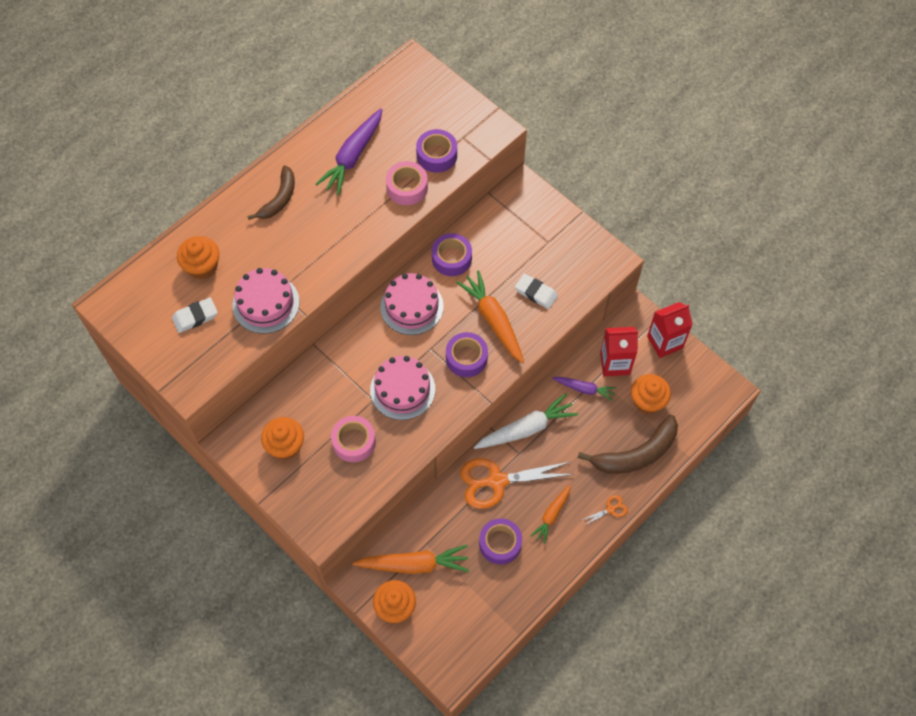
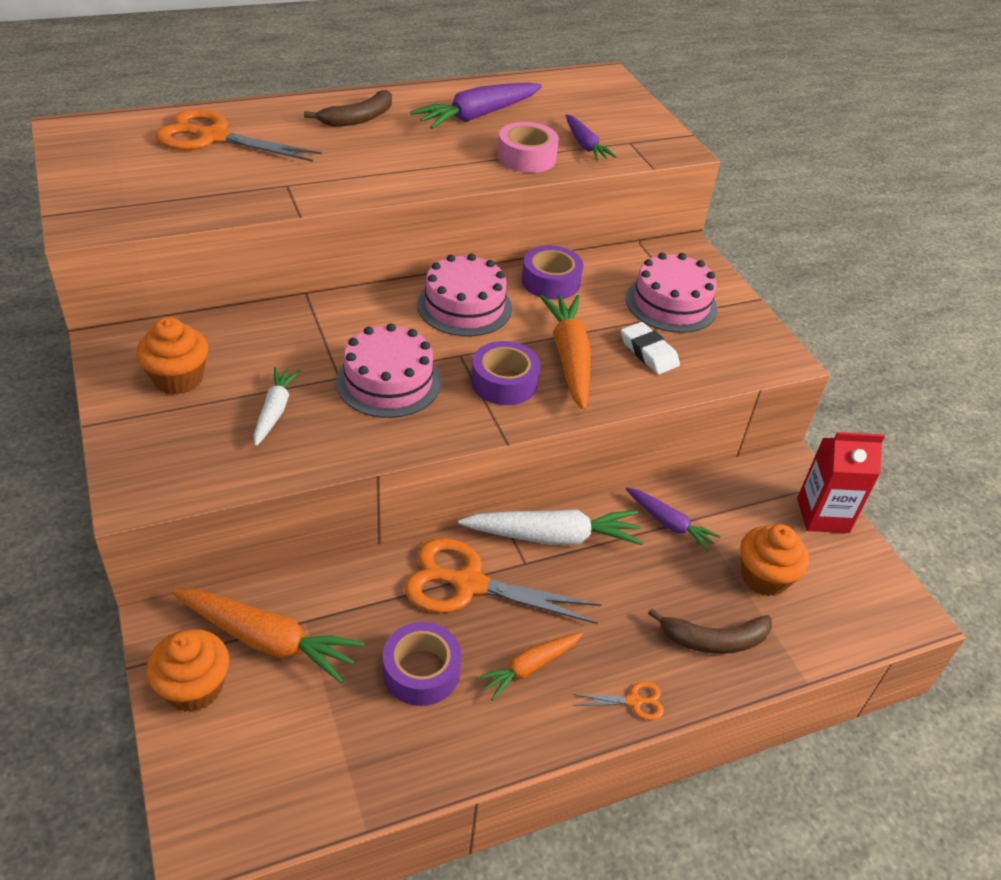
camera: 20 degrees right, 20 degrees down
white eraser [172,297,218,333] -> none
orange cupcake [177,236,219,279] -> orange scissors [155,109,322,162]
pink cake [232,268,299,334] -> pink cake moved to [626,253,718,333]
pink tape [331,416,376,462] -> white carrot [254,367,300,446]
purple tape [416,129,457,173] -> purple carrot [566,114,617,161]
brown banana [578,415,678,474] -> brown banana [648,608,772,654], size x0.65
red carton [600,327,638,376] -> none

